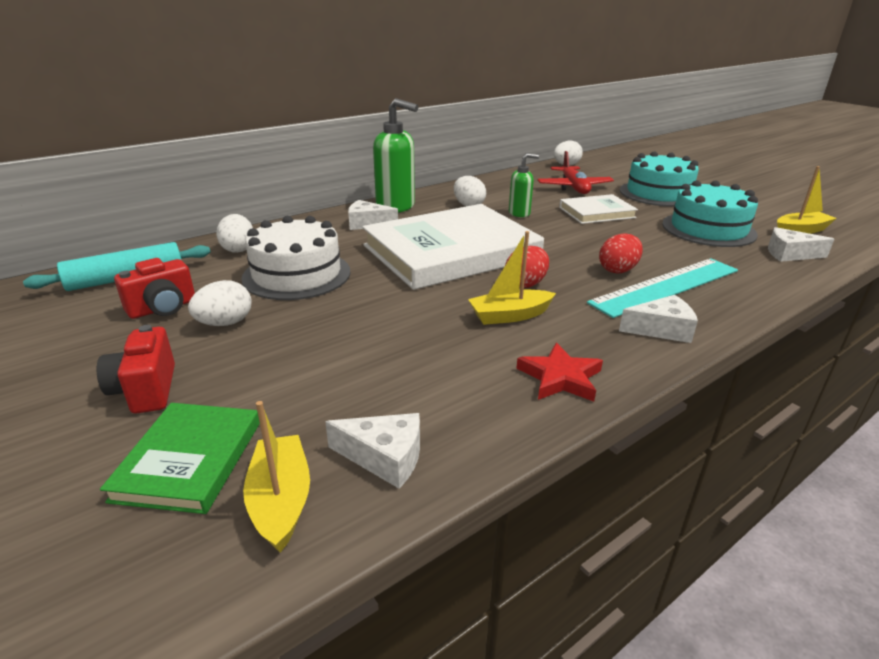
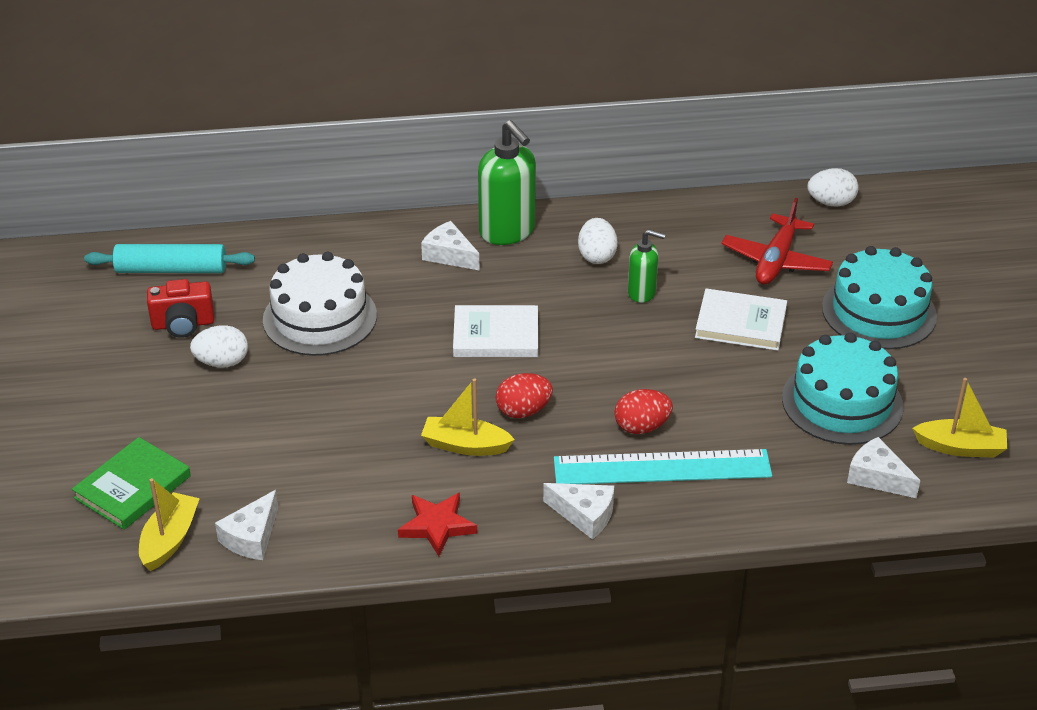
camera: 30 degrees right, 10 degrees up
red camera [97,325,175,414] -> none
white egg [216,214,253,253] -> none
white cheese [325,413,420,489] -> white cheese turned 75 degrees clockwise [215,490,278,560]
white book [362,204,544,290] -> white book [453,305,538,357], size x0.50

